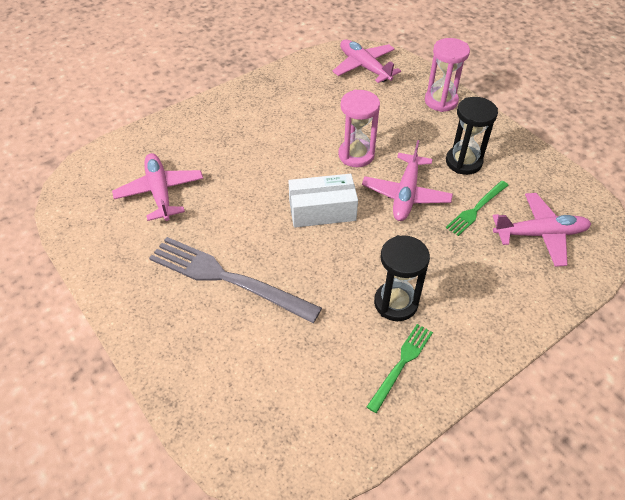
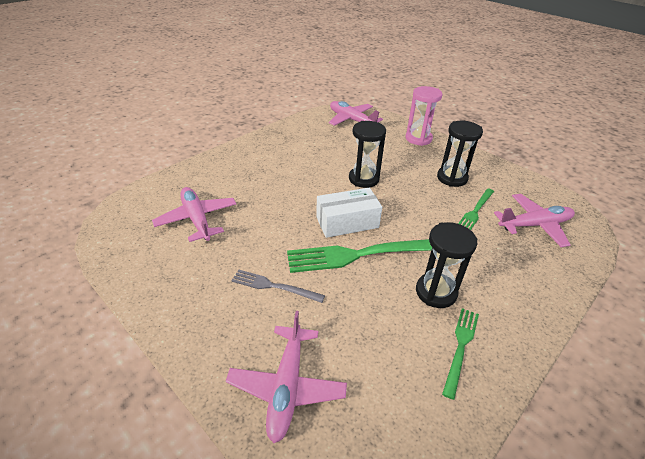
camera: 10 degrees left, 10 degrees down
grey fork [149,237,322,323] -> grey fork [231,270,325,303], size x0.53
pink hourglass [338,90,380,167] -> black hourglass [349,121,386,188]
pink plane [362,140,453,221] -> pink plane moved to [226,311,347,443]
none -> green fork [287,239,432,273]

